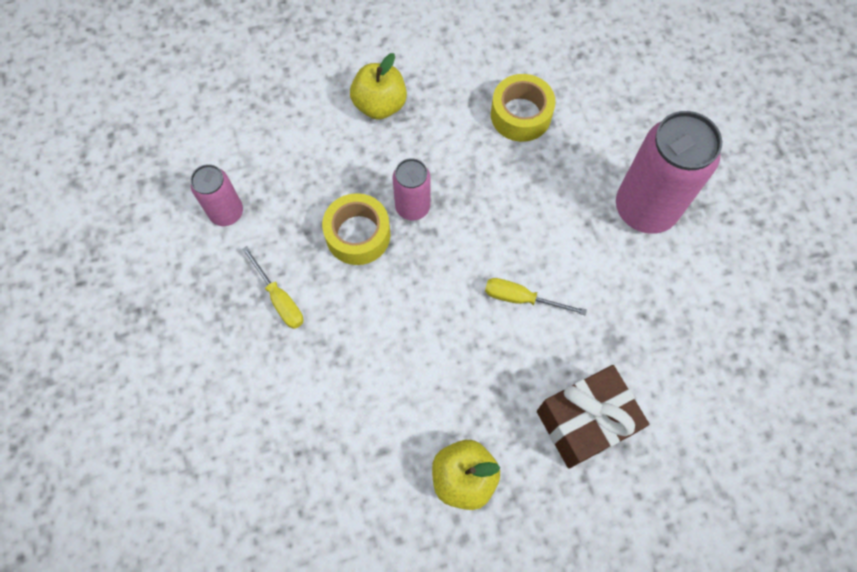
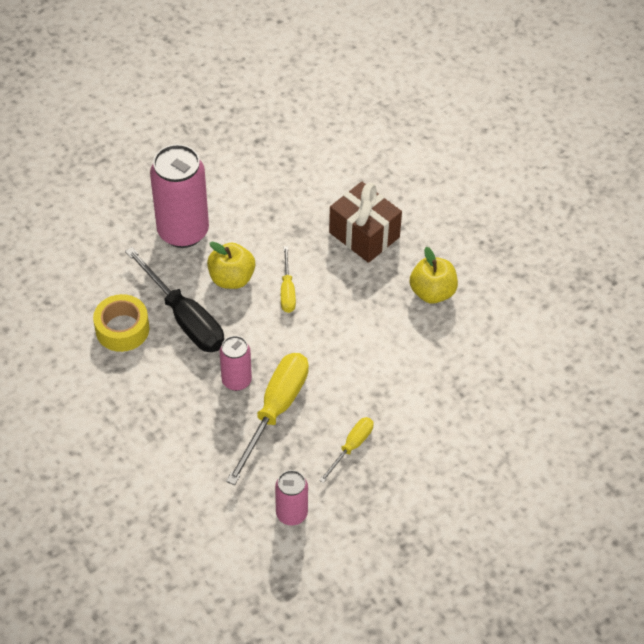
camera: 110 degrees left, 15 degrees down
yellow tape [322,193,391,265] -> yellow screwdriver [226,353,309,485]
yellow apple [350,53,407,120] -> yellow apple moved to [207,241,255,289]
none -> black screwdriver [125,247,224,352]

